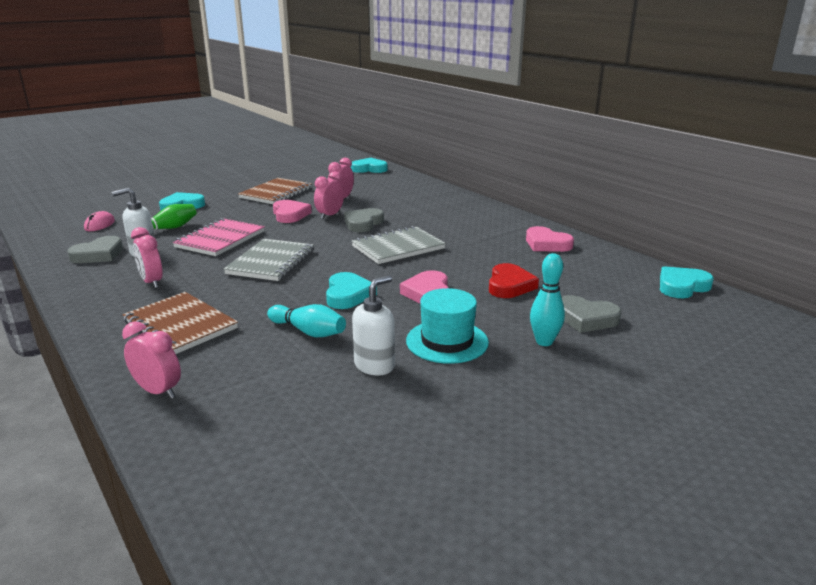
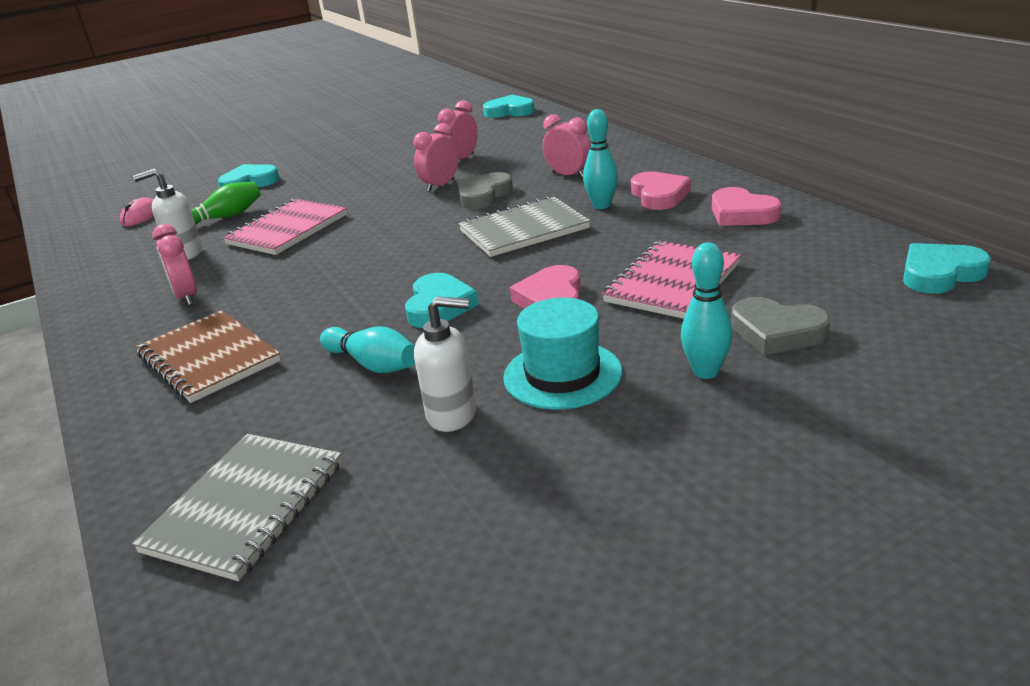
camera: 10 degrees right, 5 degrees up
grey heart [67,236,123,263] -> none
pink clock [122,321,181,399] -> pink clock moved to [542,114,591,178]
grey notebook [224,239,314,281] -> grey notebook moved to [132,434,342,581]
brown notebook [238,178,312,204] -> none
pink heart [273,200,312,223] -> pink heart moved to [631,171,691,210]
white soap dispenser [352,276,395,375] -> white soap dispenser turned 45 degrees clockwise [414,296,476,432]
red heart [489,263,539,298] -> pink notebook [602,241,741,319]
none -> turquoise bowling pin [583,109,618,209]

